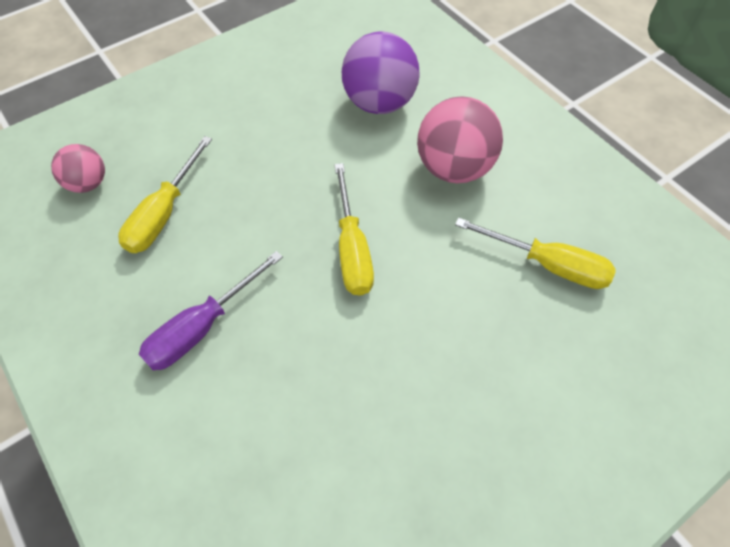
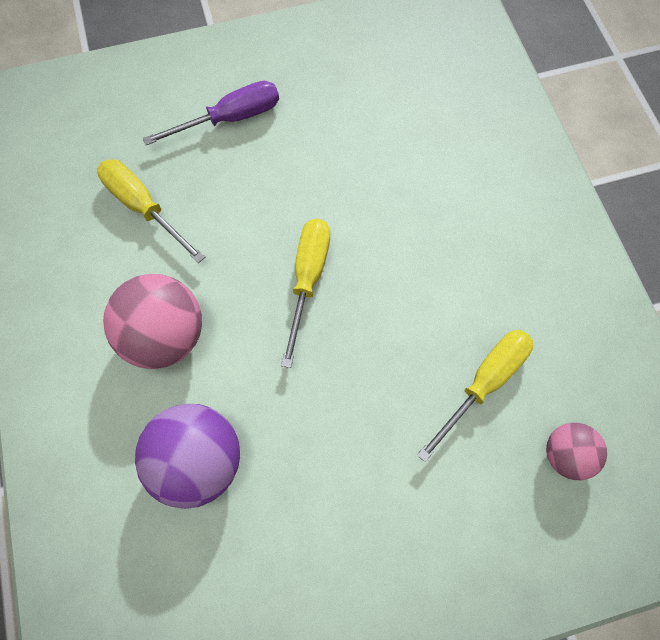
camera: 160 degrees left, 10 degrees up
purple screwdriver [139,251,283,370] -> purple screwdriver moved to [143,81,279,145]

